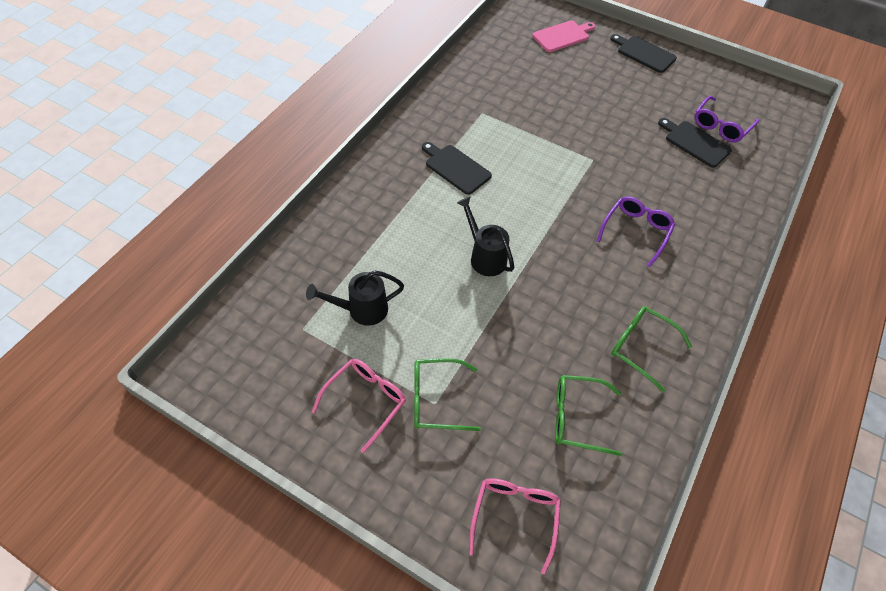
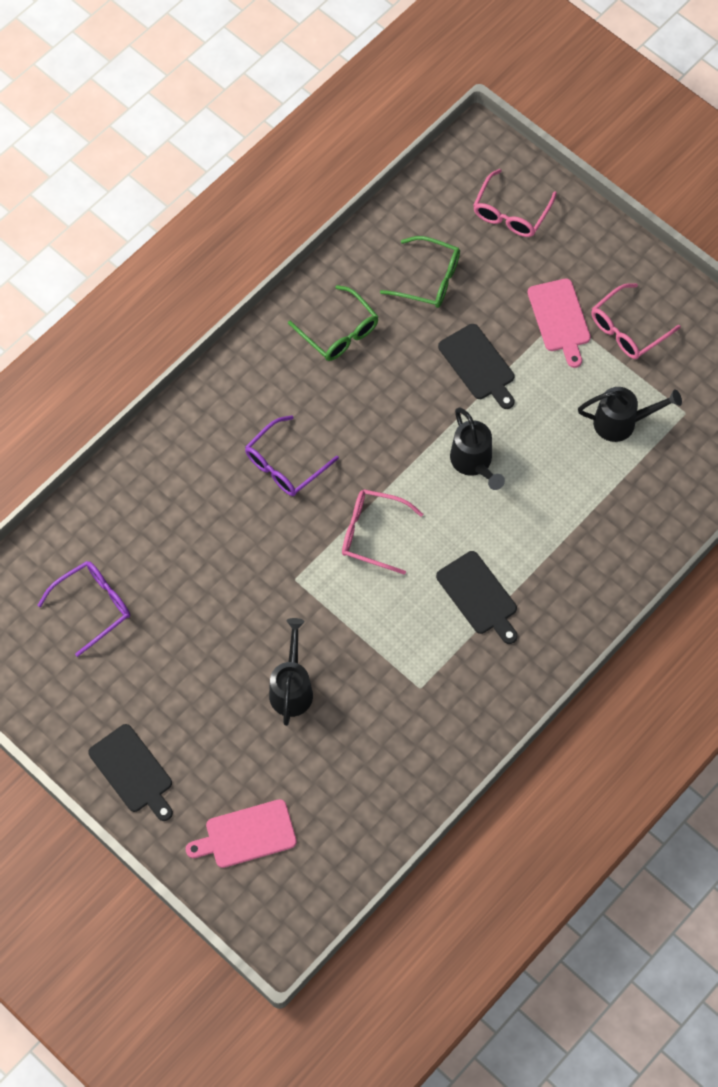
camera: 165 degrees left, 10 degrees up
green glasses [414,358,481,431] -> pink cutting board [528,278,591,368]
black cutting board [658,118,732,168] -> black cutting board moved to [438,324,514,409]
none -> black watering can [269,618,313,726]
none -> pink glasses [342,489,423,575]

